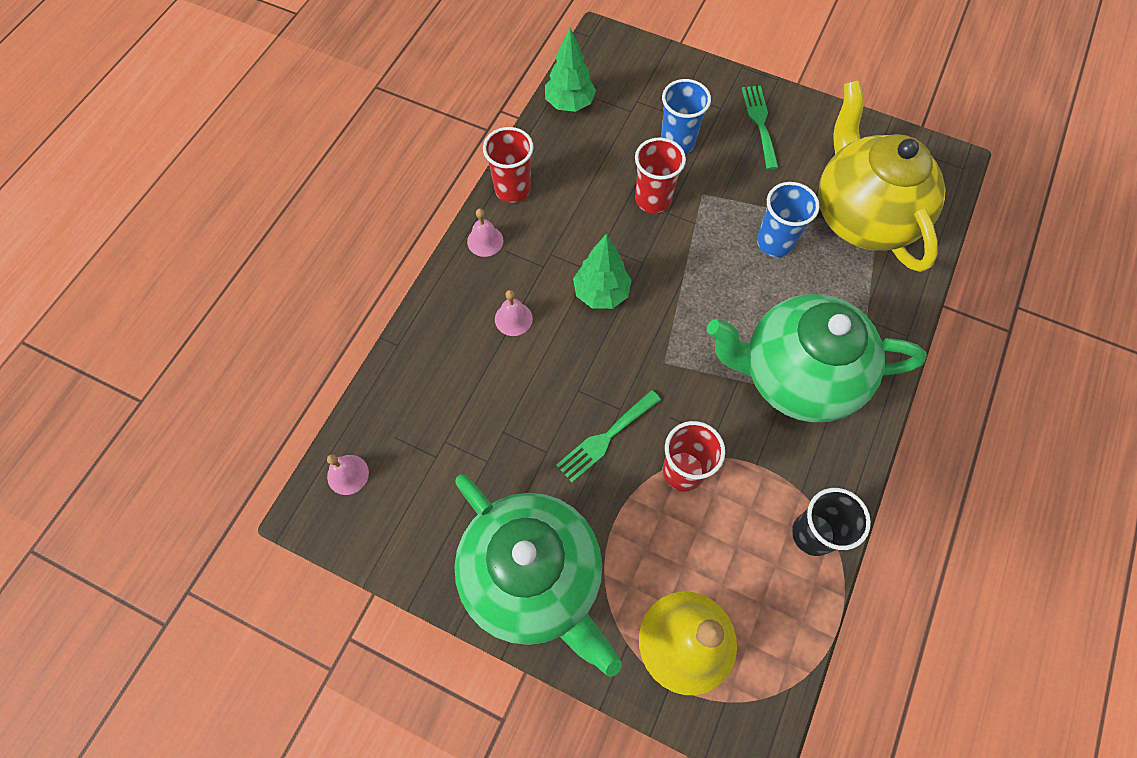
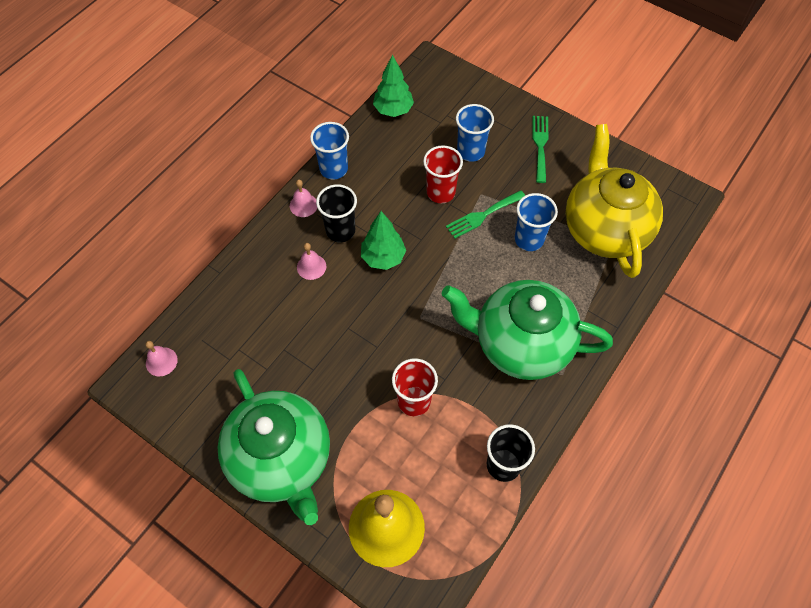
camera: 10 degrees right, 5 degrees down
red cup [483,127,533,203] -> blue cup [310,122,349,180]
green fork [556,390,661,482] -> green fork moved to [446,190,525,238]
none -> black cup [316,184,357,242]

